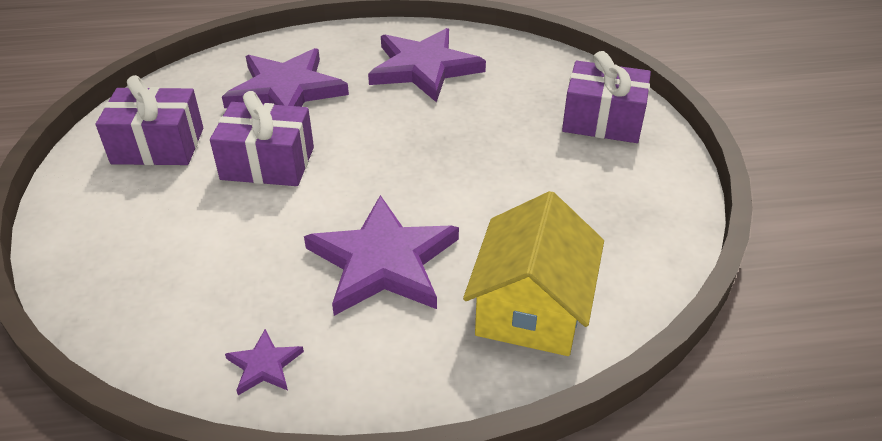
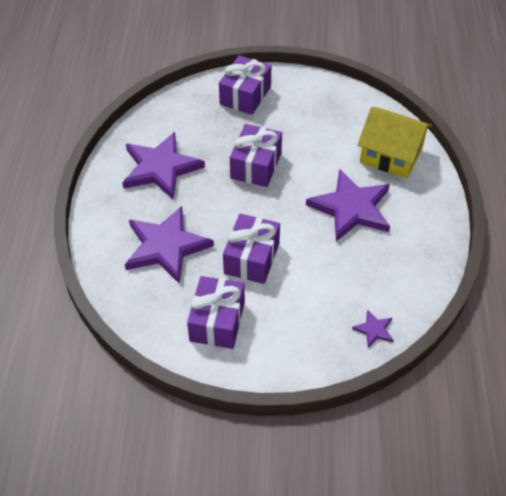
camera: 80 degrees left, 10 degrees up
purple star [225,329,304,395] -> purple star moved to [352,310,394,348]
none -> purple gift [230,124,282,187]

